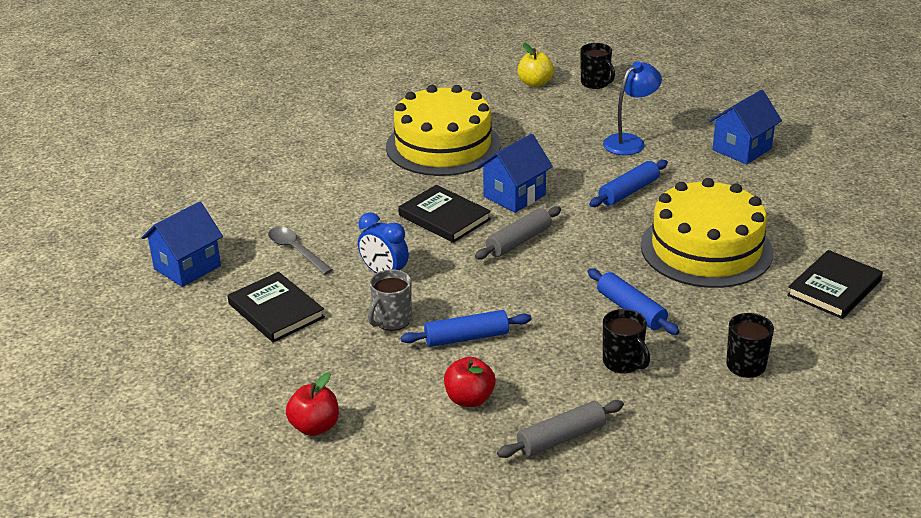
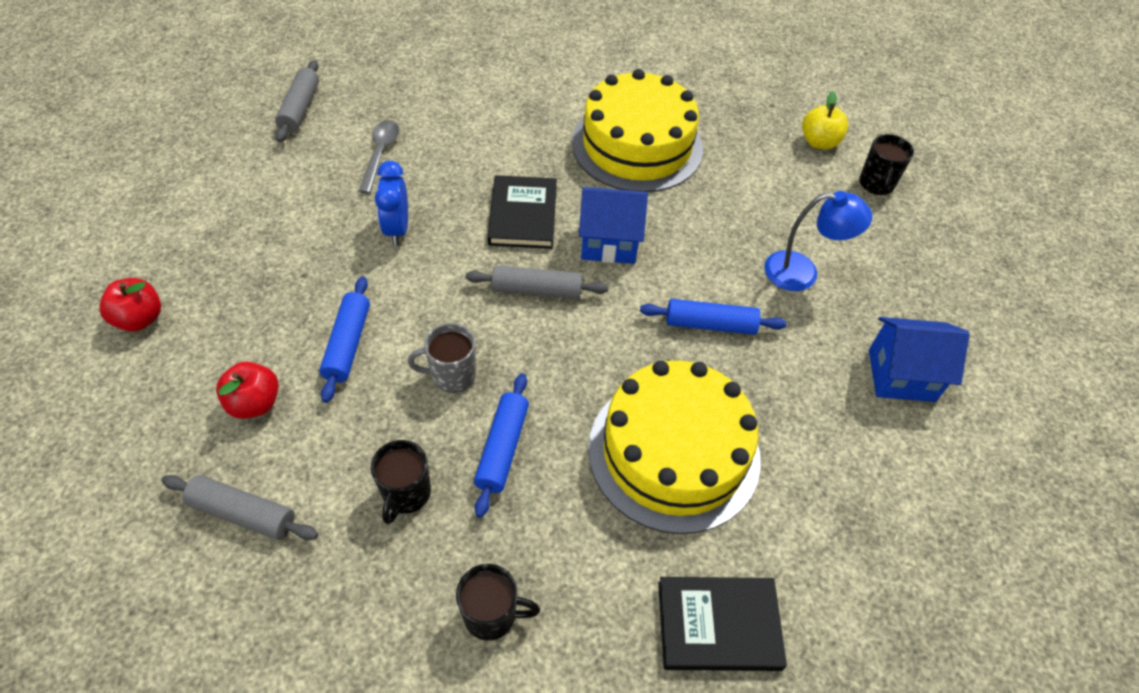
camera: 45 degrees right, 20 degrees up
blue house [142,202,223,287] -> grey rolling pin [275,60,319,142]
black book [228,272,325,343] -> none
grey mug [368,269,411,331] -> grey mug moved to [408,323,476,393]
blue rolling pin [401,310,532,347] -> blue rolling pin turned 60 degrees clockwise [319,276,370,403]

